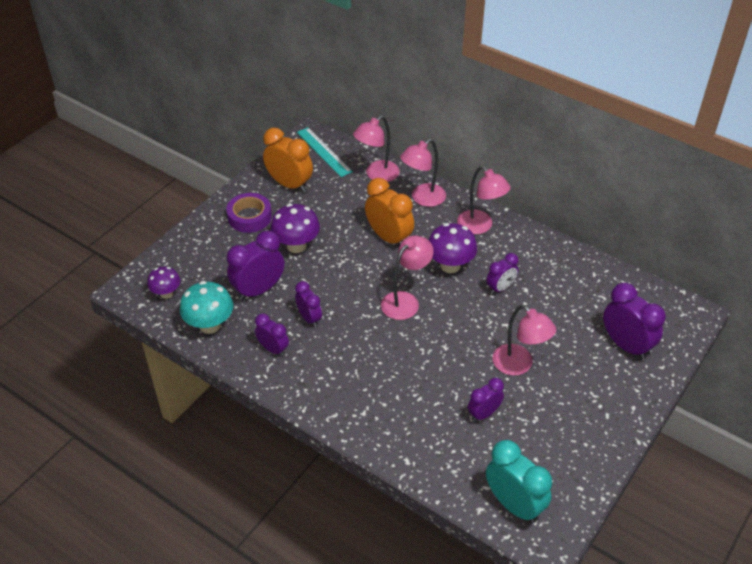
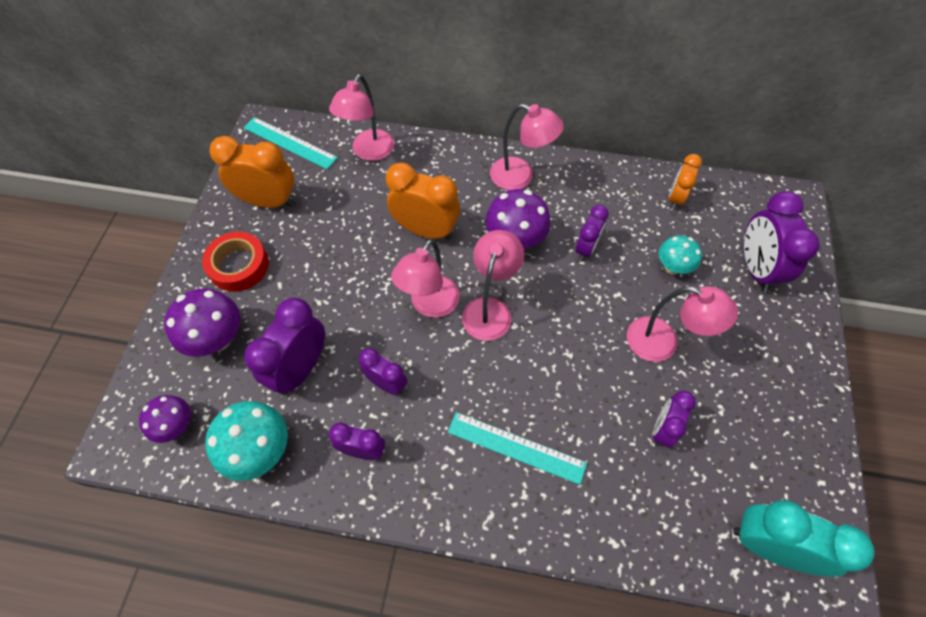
camera: 25 degrees left, 15 degrees up
purple tape [226,193,272,233] -> red tape [202,232,269,292]
purple mushroom [270,204,320,253] -> purple mushroom moved to [164,288,240,357]
pink lamp [400,139,446,207] -> pink lamp moved to [391,239,460,318]
purple clock [603,283,666,360] -> purple clock turned 120 degrees counterclockwise [744,191,819,292]
none -> turquoise ruler [448,412,587,485]
none -> turquoise mushroom [659,235,702,275]
none -> orange clock [668,154,702,210]

